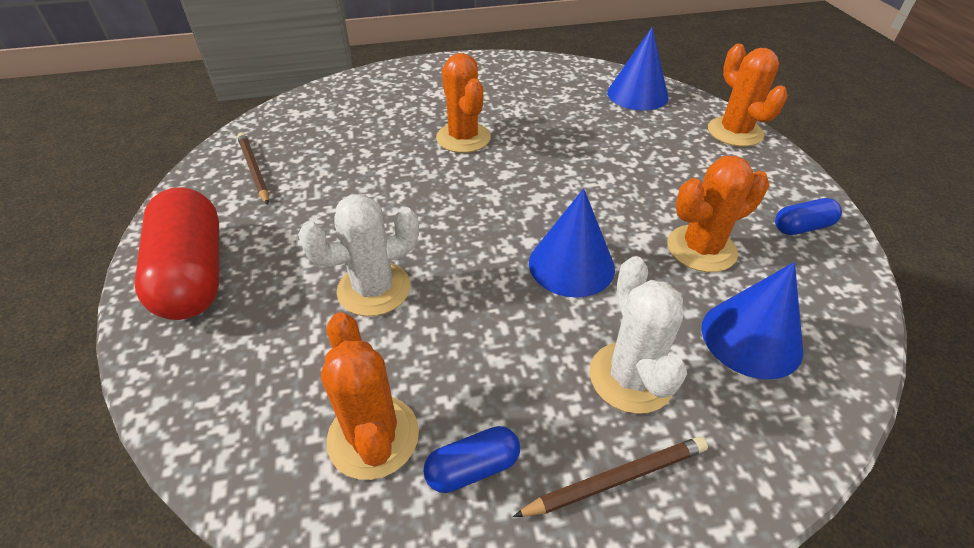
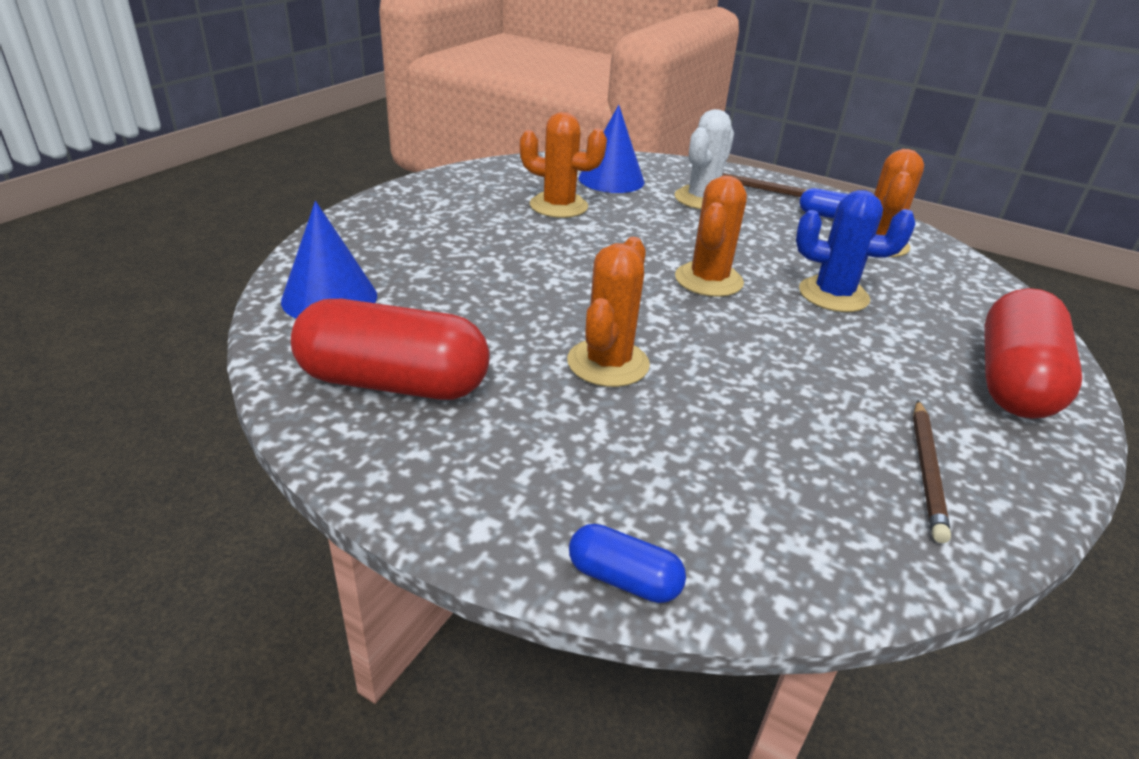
camera: 140 degrees left, 10 degrees down
white cactus [298,194,419,316] -> blue cactus [796,190,915,312]
blue cone [529,189,615,297] -> none
orange cactus [708,44,788,147] -> orange cactus moved to [675,175,747,297]
blue capsule [775,198,842,235] -> blue capsule moved to [569,524,686,603]
none -> red capsule [291,299,490,400]

